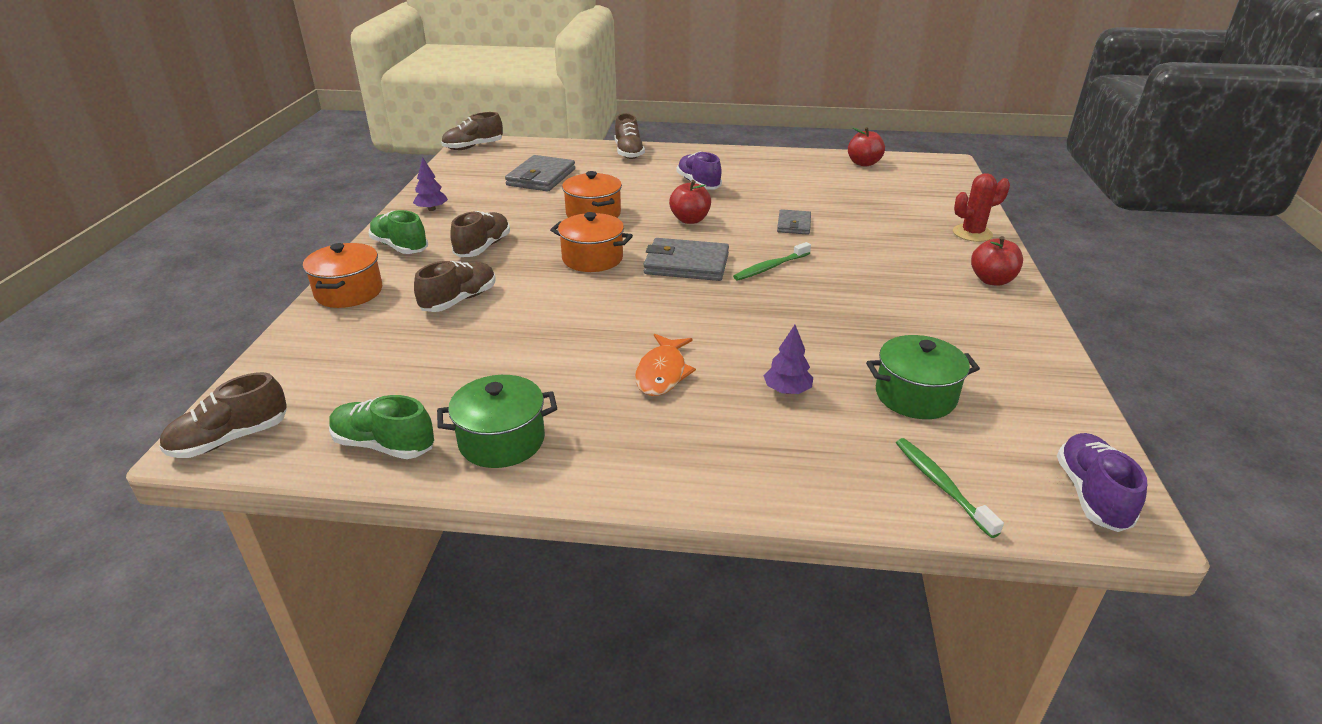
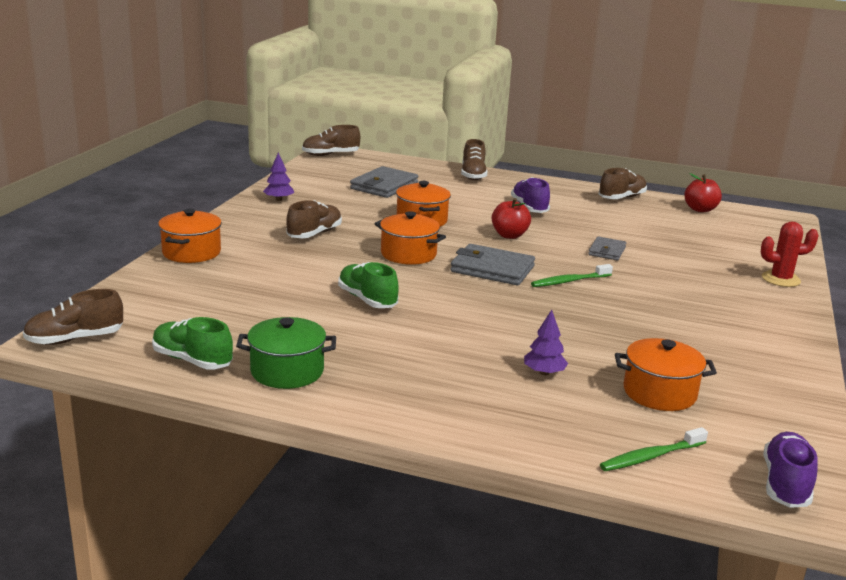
camera: 10 degrees right, 10 degrees down
green shoe [369,210,428,254] -> green shoe moved to [338,262,399,308]
brown shoe [414,261,496,312] -> brown shoe moved to [599,168,647,199]
orange fish [635,334,696,396] -> none
green pot [866,335,980,419] -> orange pot [615,338,717,411]
green toothbrush [896,438,1004,538] -> green toothbrush turned 105 degrees counterclockwise [600,427,708,471]
red apple [971,236,1023,286] -> none

